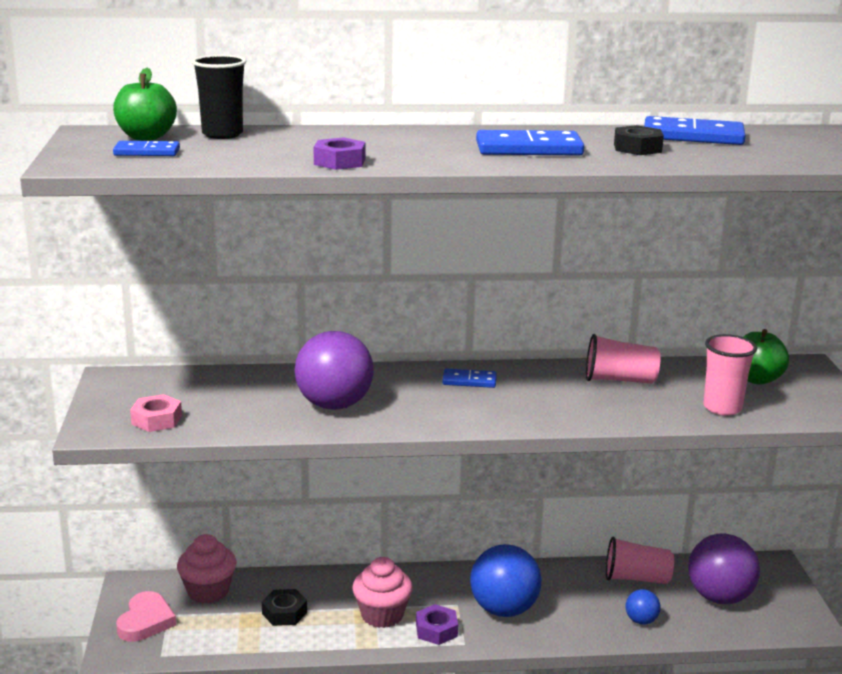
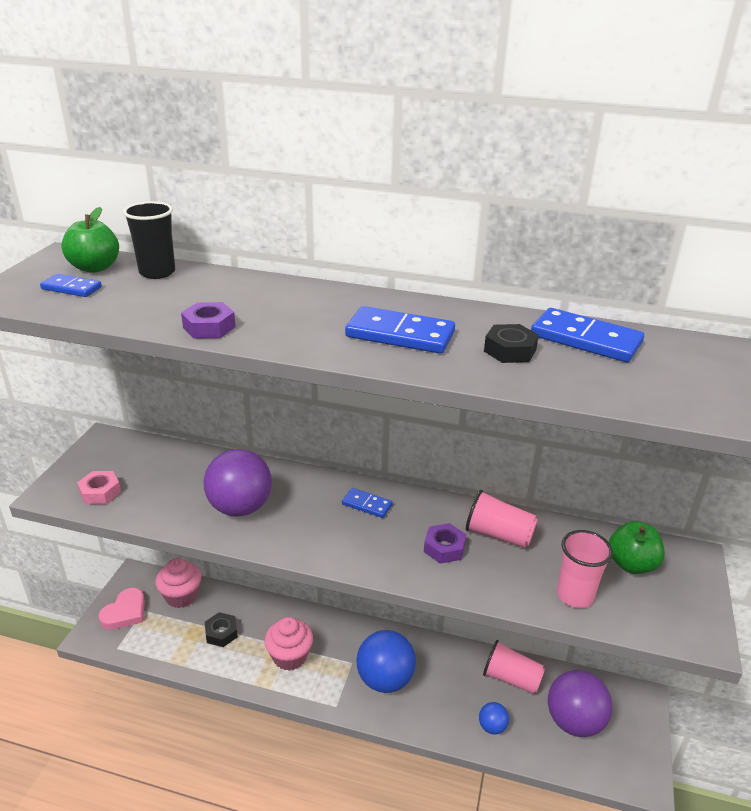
camera: 20 degrees right, 10 degrees up
purple nut [416,604,458,645] -> purple nut moved to [424,523,466,564]

